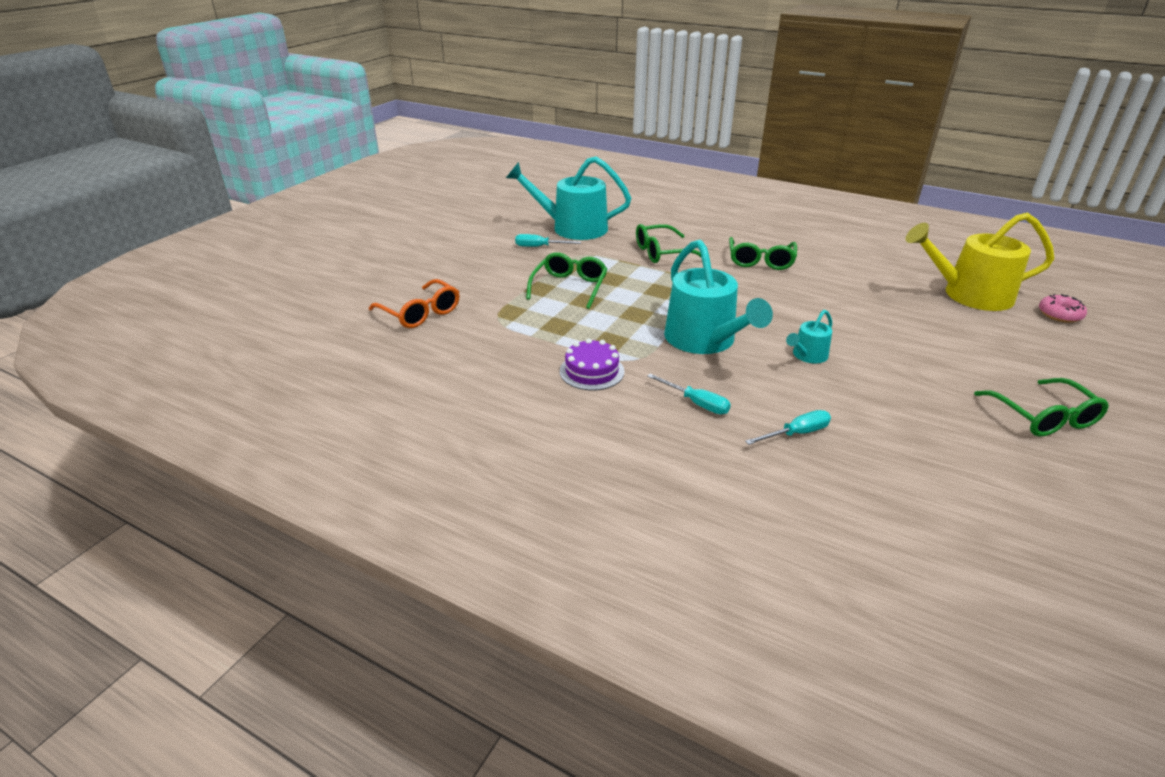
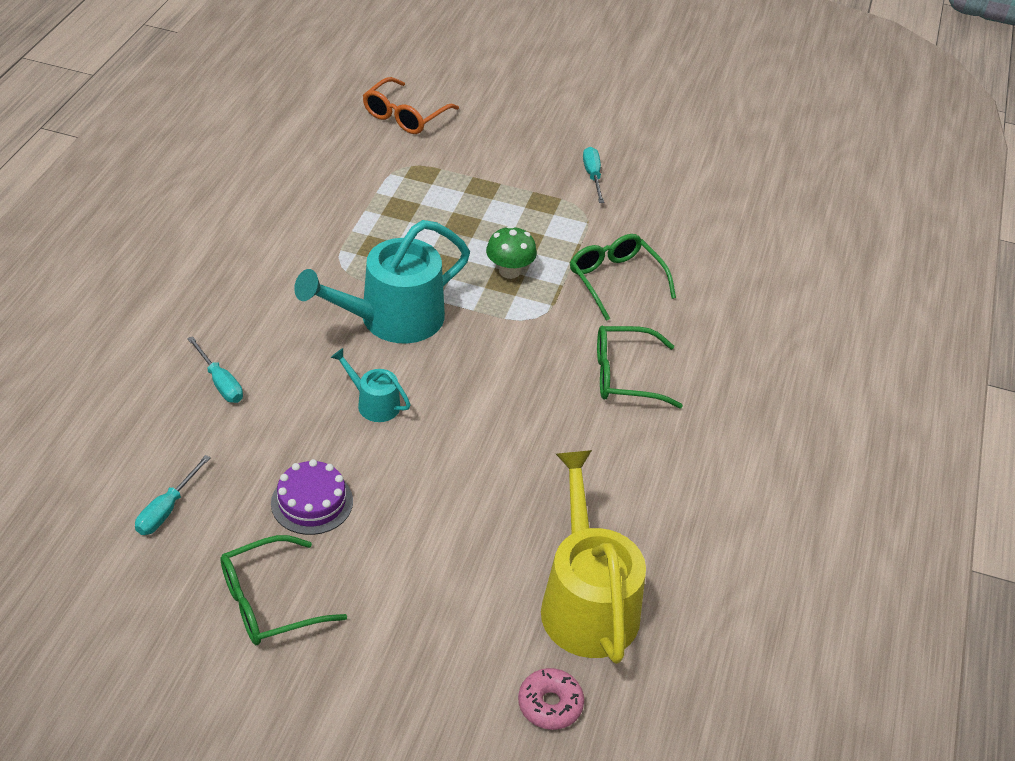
camera: 75 degrees right, 10 degrees up
turquoise watering can [506,156,631,240] -> none
green glasses [526,252,607,309] -> none
purple cake [560,338,625,391] -> purple cake moved to [271,459,353,535]
turquoise screwdriver [647,374,731,414] -> turquoise screwdriver moved to [135,455,211,535]
none -> green mushroom [486,225,537,279]

